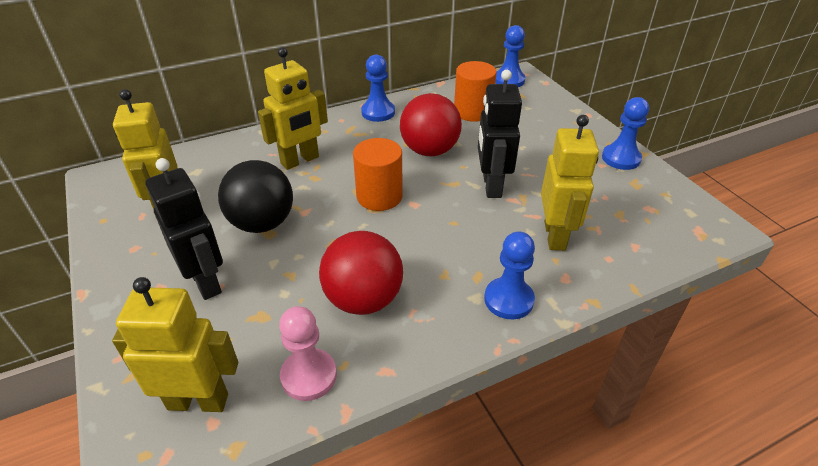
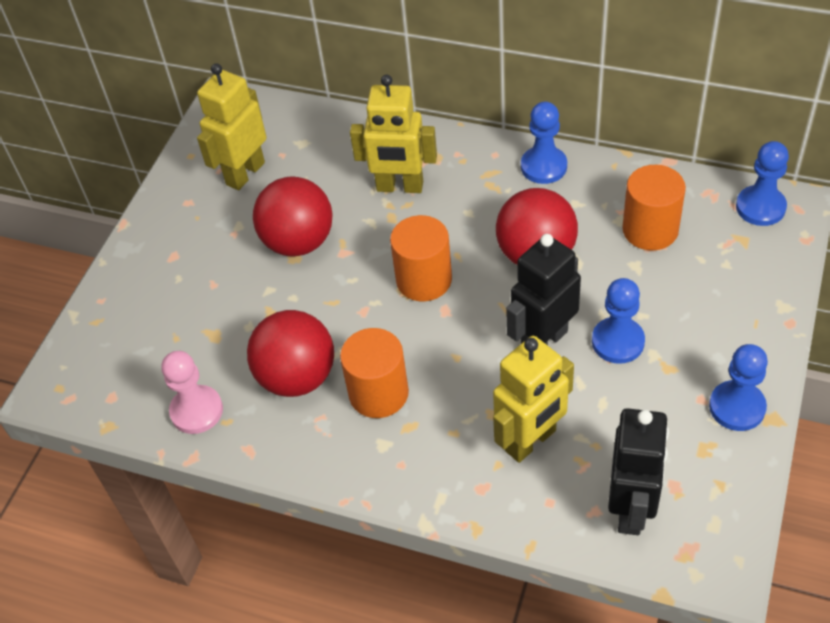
camera: 50 degrees right, 10 degrees up
yellow robot [112,277,238,412] -> none
black robot [145,158,223,300] -> black robot moved to [608,408,669,535]
black ball [218,160,293,233] -> red ball [253,177,333,256]
blue pawn [484,231,535,319] -> blue pawn moved to [592,278,645,364]
none -> orange cylinder [340,328,409,418]

